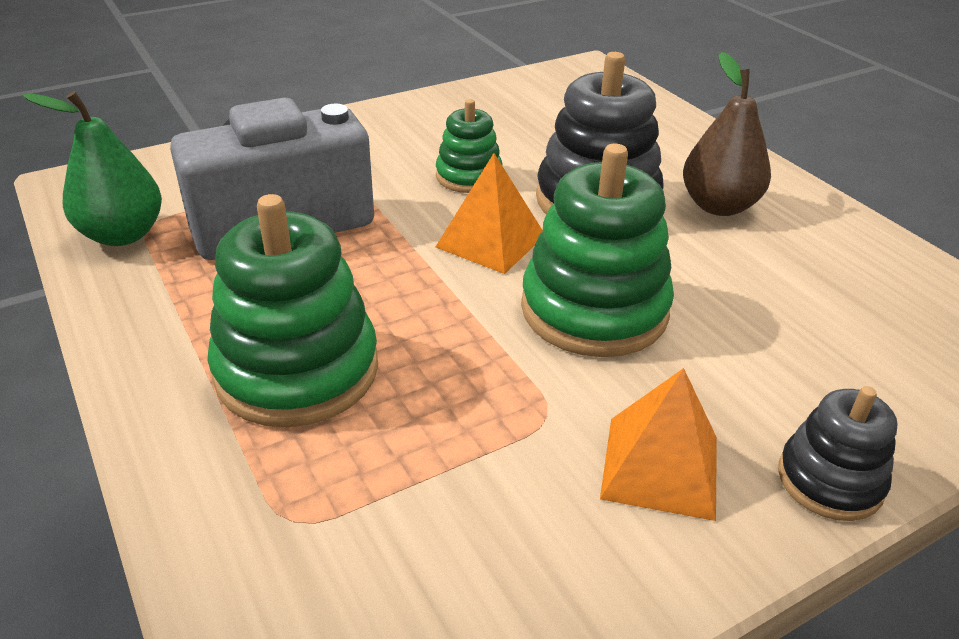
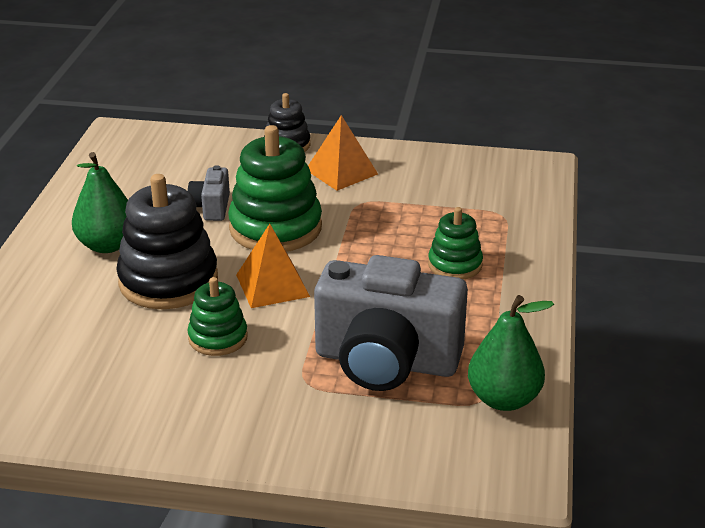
camera: 140 degrees left, 5 degrees down
green stacking toy [208,194,378,427] -> green stacking toy [428,207,483,279], size x0.56
brown pear [683,52,771,216] -> green pear [72,152,128,253]
none -> grey camera [188,165,230,221]

